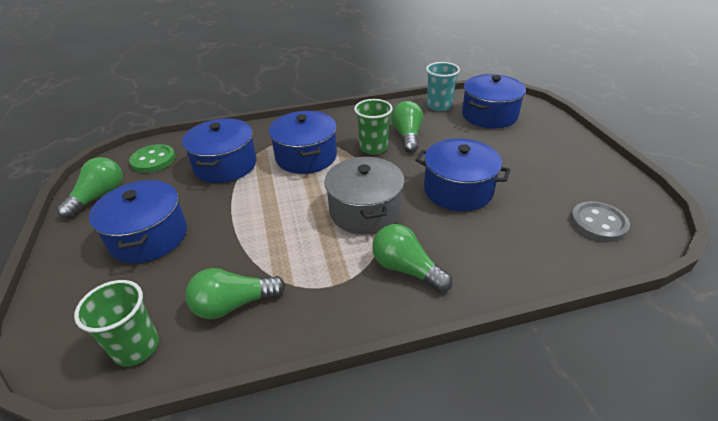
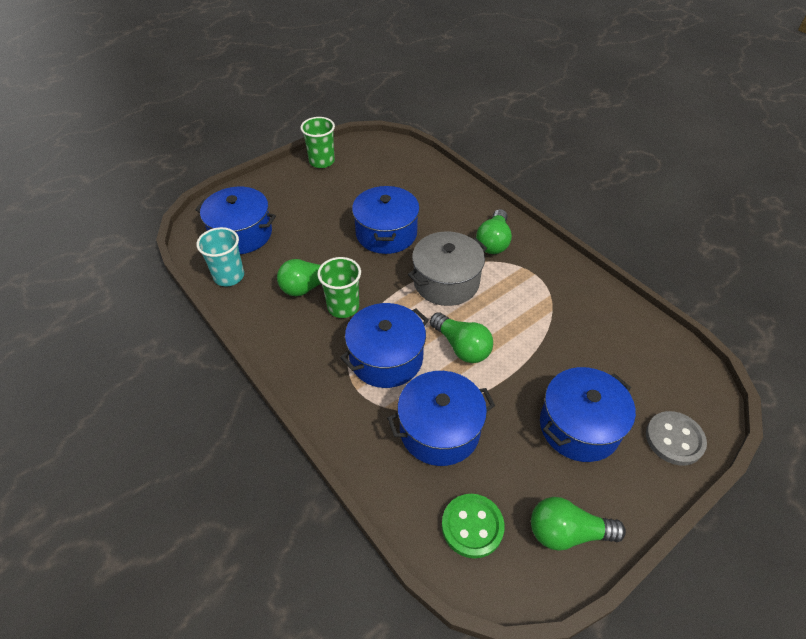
camera: 115 degrees left, 10 degrees up
green cup [74,280,159,367] -> green cup moved to [300,117,335,168]
green light bulb [185,268,286,319] -> green light bulb moved to [430,312,493,363]
grey button [571,201,630,242] -> grey button moved to [646,411,707,465]

